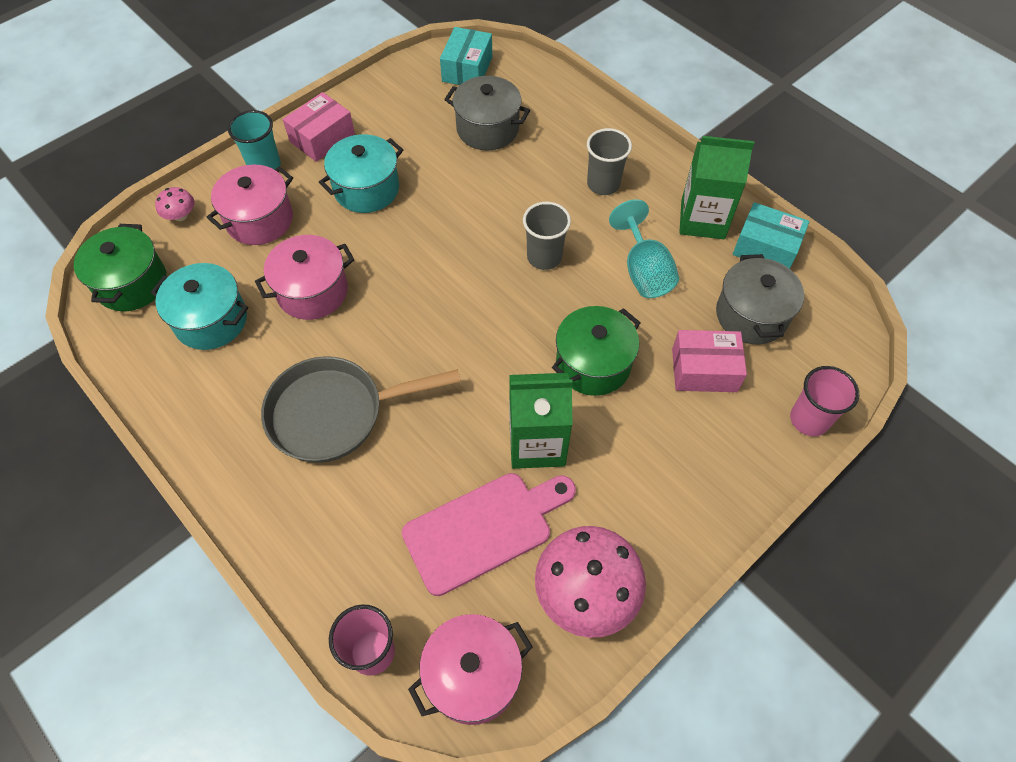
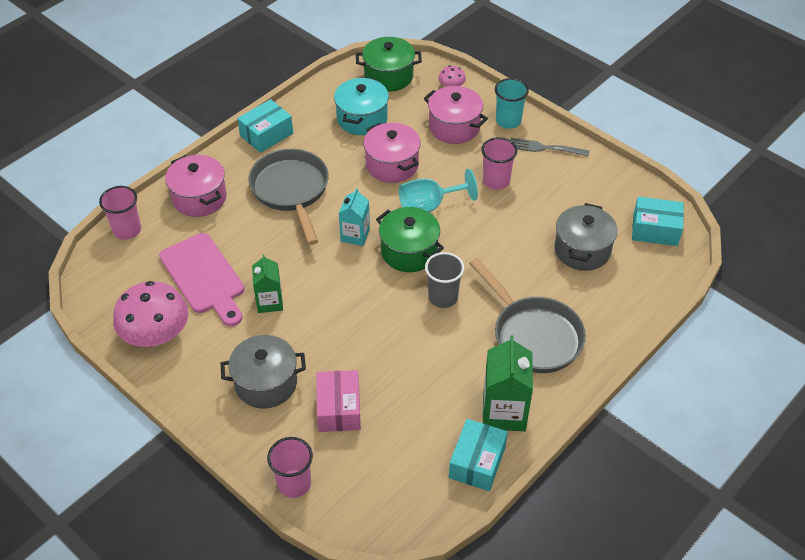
camera: 85 degrees right, 10 degrees down
pink box [283,92,355,162] -> grey fork [511,138,590,157]
turquoise pot [319,134,403,213] -> pink cup [481,137,517,190]
pink pot [408,614,533,725] -> pink pot moved to [165,155,227,217]
green carton [509,373,573,469] -> green carton [252,254,283,313], size x0.64
green pot [552,306,641,396] -> green pot moved to [376,207,444,272]
grey cup [587,128,632,195] -> grey pan [469,258,586,373]
turquoise goblet [609,199,679,298] -> turquoise goblet moved to [399,169,478,212]
grey pot [716,254,804,345] -> grey pot moved to [221,335,306,409]
none -> turquoise box [237,99,293,153]
none -> turquoise carton [339,188,370,246]

